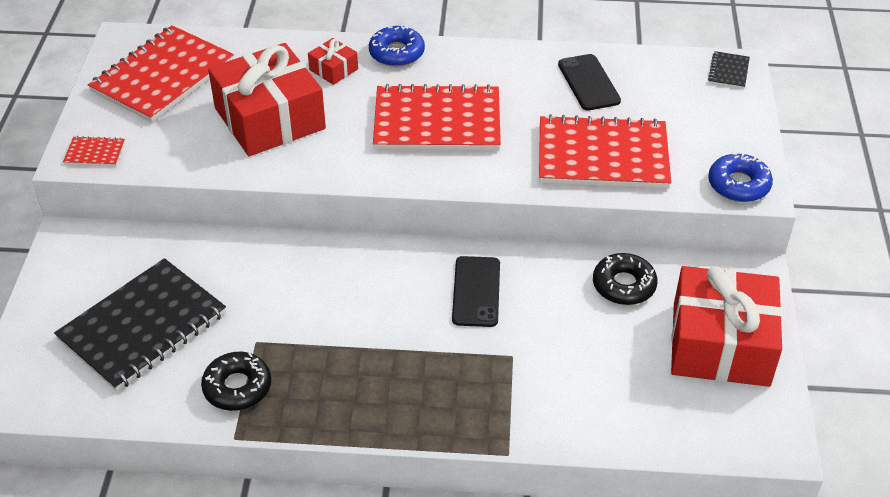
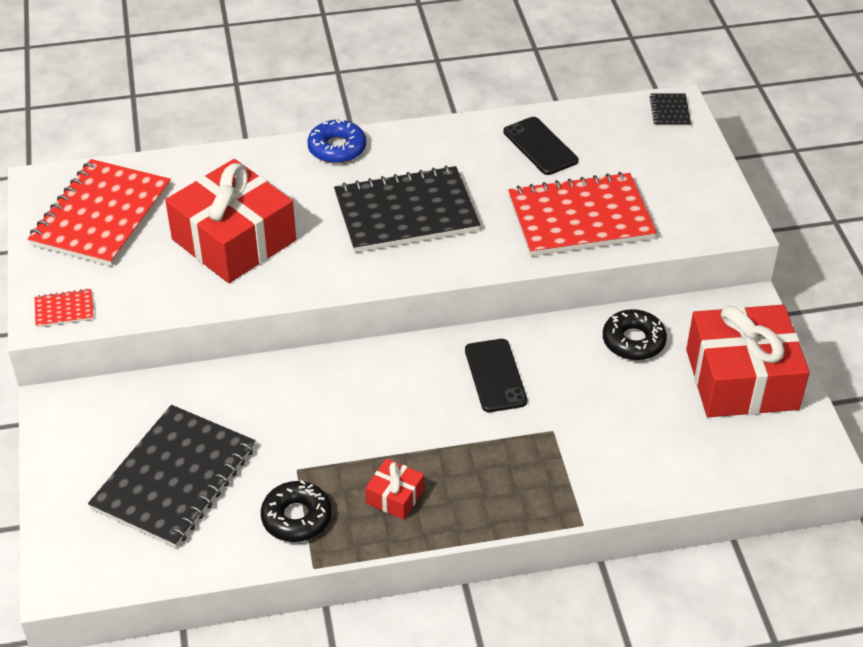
camera: 15 degrees left, 0 degrees up
red gift [308,38,358,85] -> red gift moved to [365,458,424,520]
red notebook [373,84,501,150] -> black notebook [334,166,480,253]
blue donut [708,152,773,202] -> none

